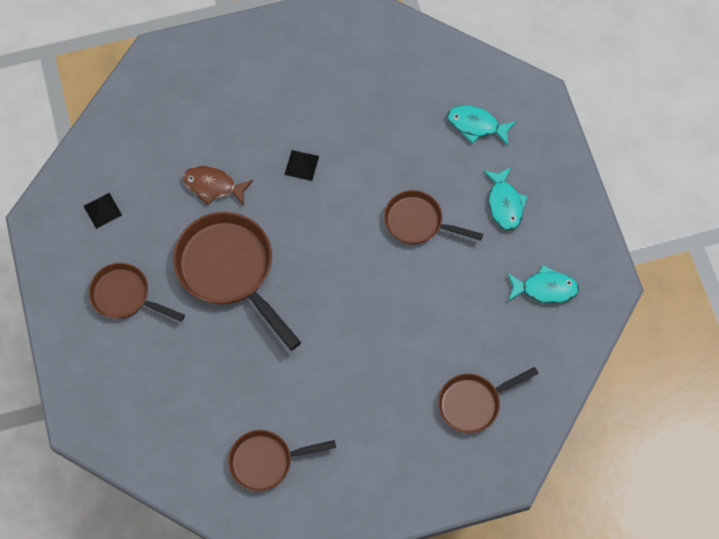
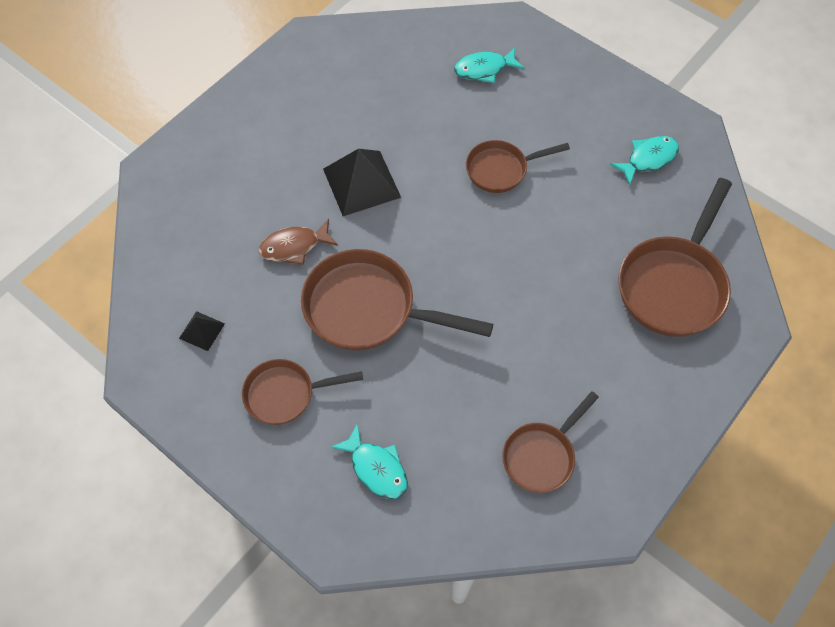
camera: 35 degrees left, 5 degrees down
black pyramid [284,150,319,181] -> black pyramid [323,149,401,216], size x1.99
brown pan [438,367,538,433] -> brown pan [619,178,732,337], size x1.67
turquoise fish [483,167,528,231] -> turquoise fish moved to [331,423,408,499]

